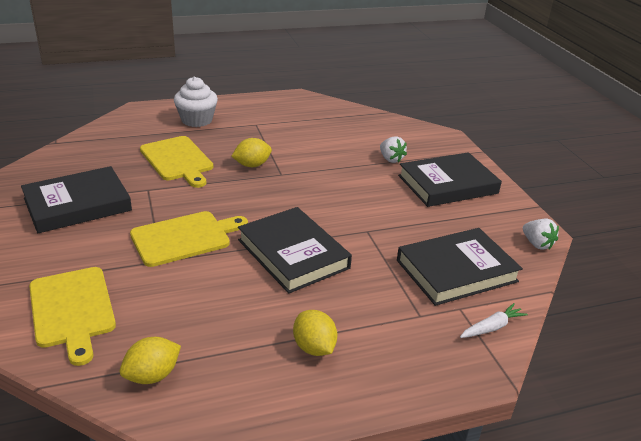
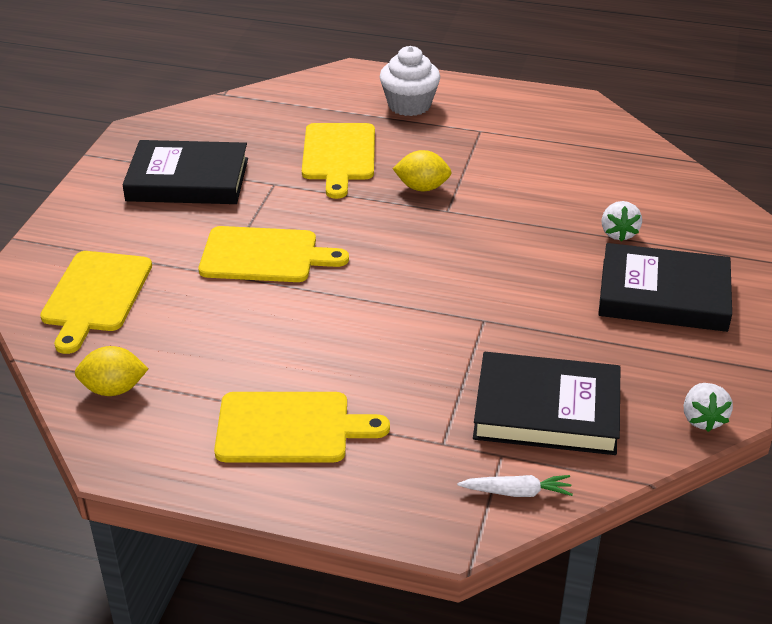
camera: 35 degrees right, 5 degrees up
black book [238,207,352,294] -> none
yellow lemon [293,310,338,356] -> yellow cutting board [214,392,390,463]

